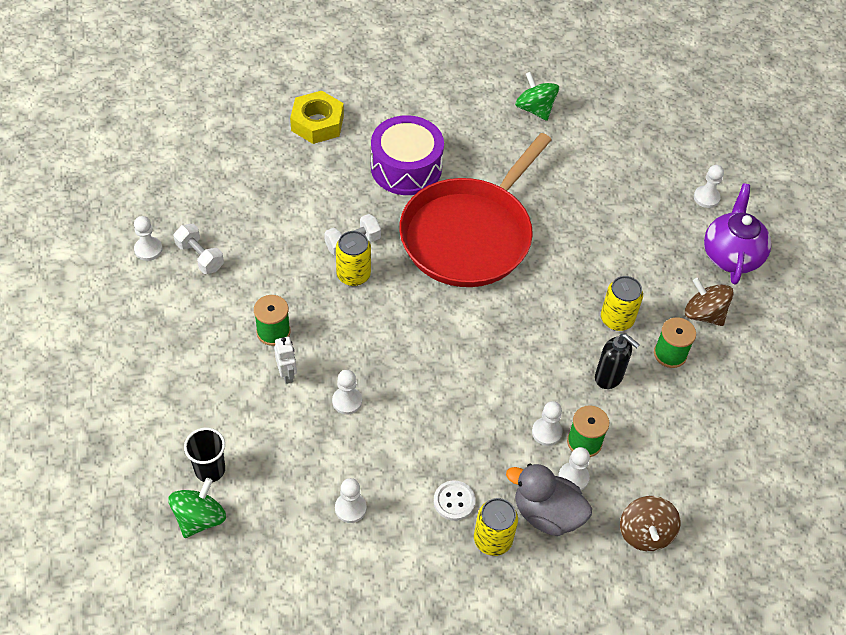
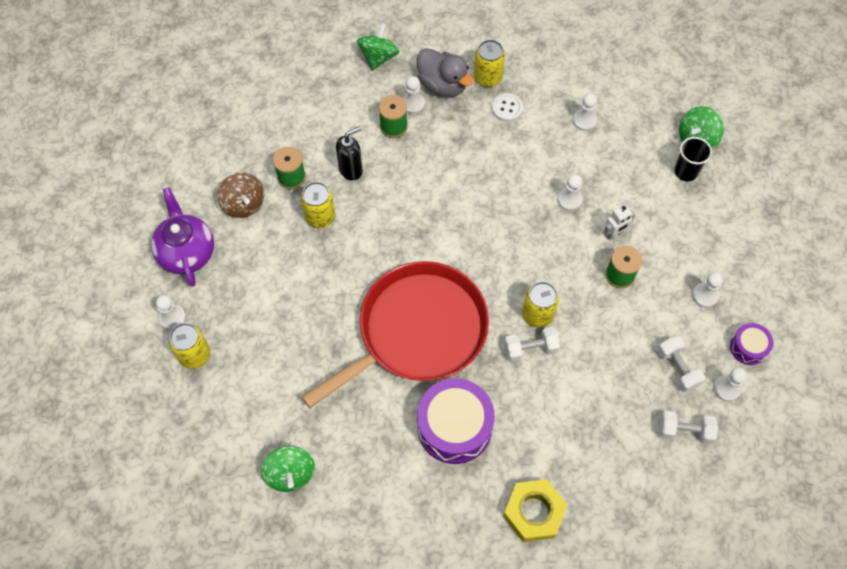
camera: 160 degrees left, 10 degrees up
white robot [274,337,297,384] -> white robot turned 120 degrees counterclockwise [604,204,635,240]
white pawn [532,401,562,446] -> white pawn moved to [692,272,723,308]
black soap dispenser [595,334,640,389] -> black soap dispenser turned 90 degrees clockwise [336,126,363,181]
brown spinning top [620,496,680,551] -> green spinning top [357,23,399,71]
purple teapot [704,183,771,285] -> purple teapot turned 135 degrees clockwise [151,187,214,287]
none -> yellow can [169,323,210,369]
none -> white dumbbell [659,411,718,444]
none -> purple drum [730,323,773,365]

